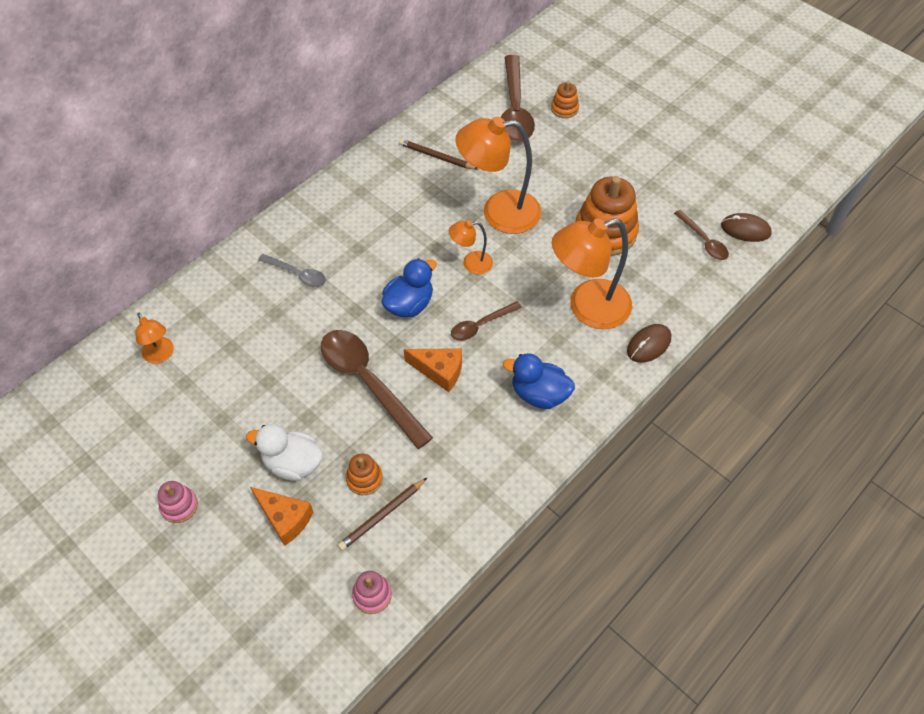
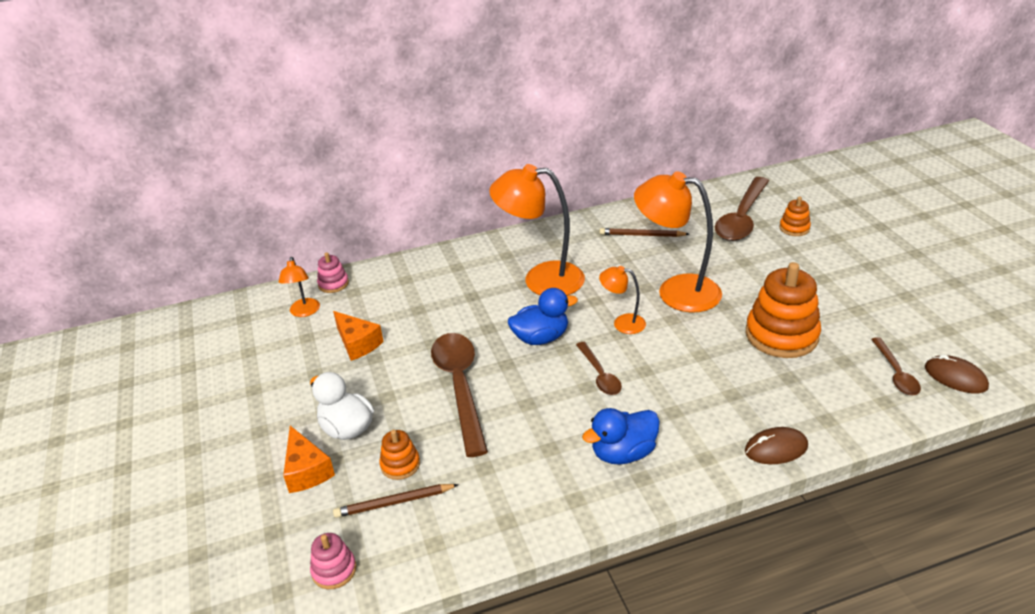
camera: 30 degrees right, 20 degrees down
pink stacking toy [158,481,198,523] -> pink stacking toy moved to [317,252,349,293]
grey spoon [258,254,326,287] -> none
brown pencil [399,139,478,170] -> brown pencil turned 45 degrees counterclockwise [600,228,689,237]
orange cheese [404,348,462,392] -> orange cheese moved to [333,311,384,361]
brown spoon [451,301,522,341] -> brown spoon turned 105 degrees counterclockwise [576,342,622,395]
blue duck [503,353,575,409] -> blue duck turned 75 degrees counterclockwise [582,408,660,465]
orange lamp [552,218,632,329] -> orange lamp moved to [489,164,585,296]

